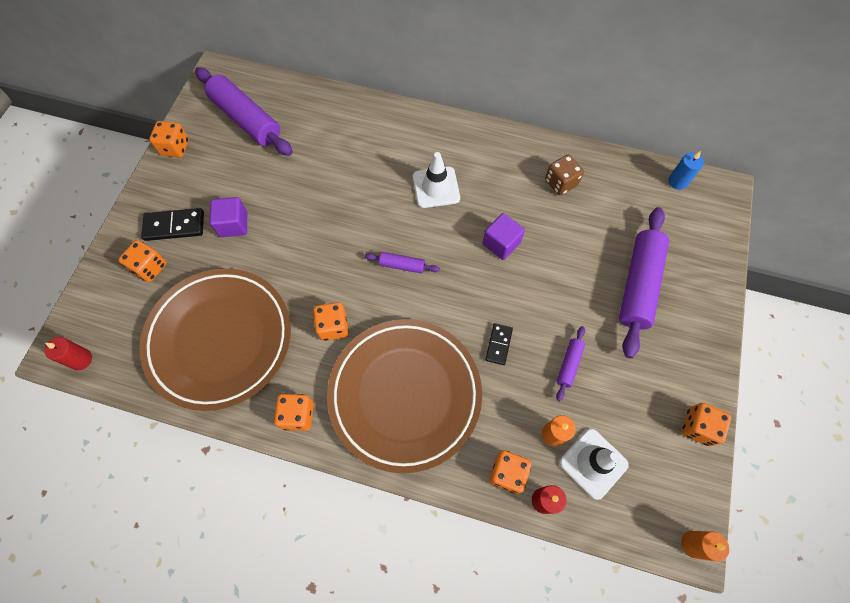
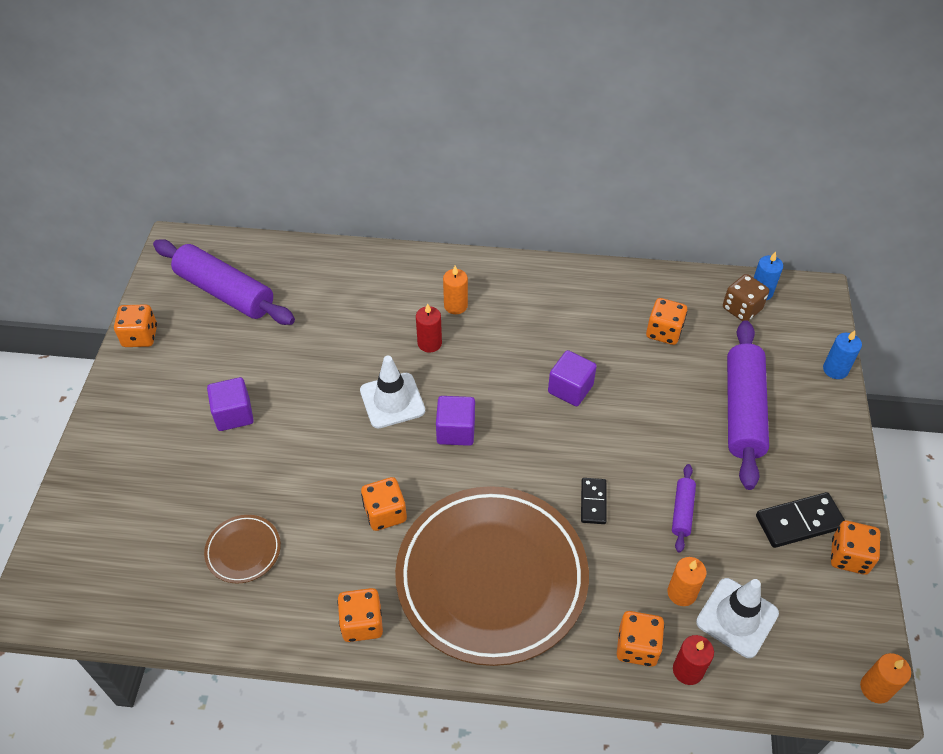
camera: 10 degrees left, 15 degrees down
red candle [44,337,92,370] -> red candle moved to [416,303,442,352]
orange dice [118,240,167,282] -> orange dice moved to [646,298,687,345]
brown plate [140,268,291,411] -> brown plate [204,515,281,584], size x0.40
black domino [141,208,204,241] -> black domino moved to [756,492,845,548]
purple rolling pin [365,252,440,274] -> purple cube [436,396,475,446]
white traffic cone [413,152,460,208] -> white traffic cone moved to [360,356,425,428]
brown dice [545,155,584,195] -> brown dice moved to [723,274,769,321]
none -> orange candle [443,266,468,314]
none -> blue candle [823,330,862,379]

